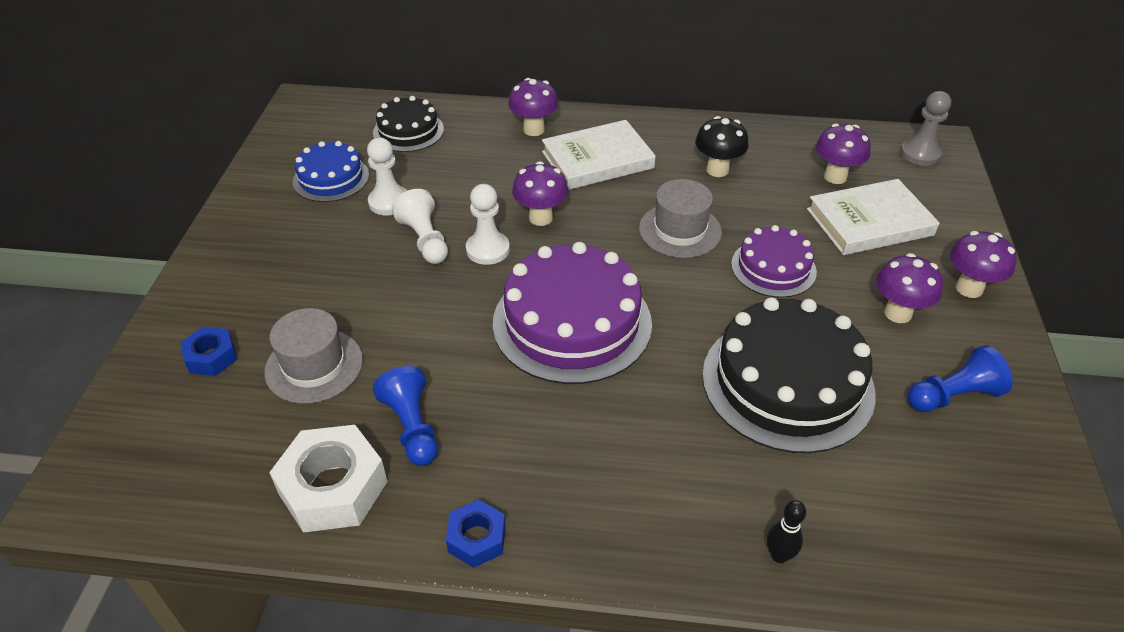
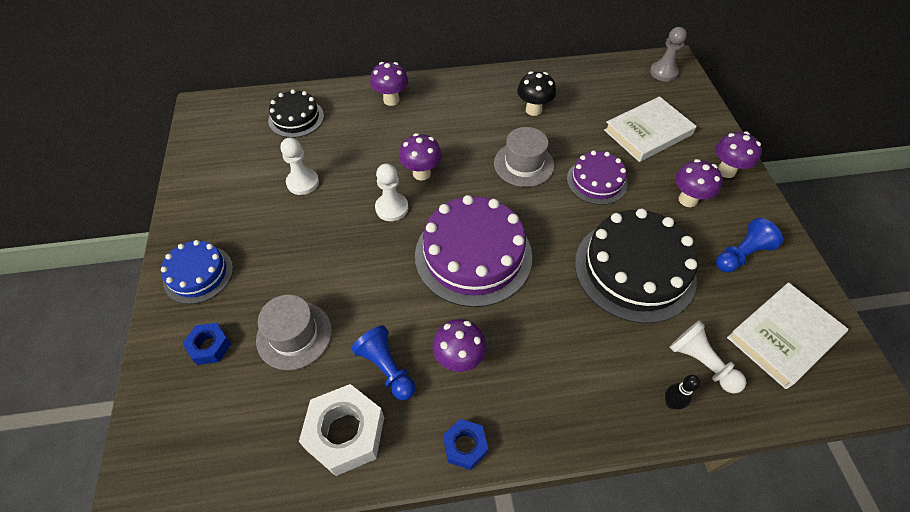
camera: 15 degrees left, 10 degrees up
blue cake [293,141,369,202] -> blue cake moved to [161,240,233,304]
white pawn [392,189,448,264] -> white pawn moved to [669,320,746,394]
white book [542,120,656,190] -> white book moved to [727,282,848,389]
purple mushroom [816,123,871,184] -> purple mushroom moved to [432,319,487,372]

